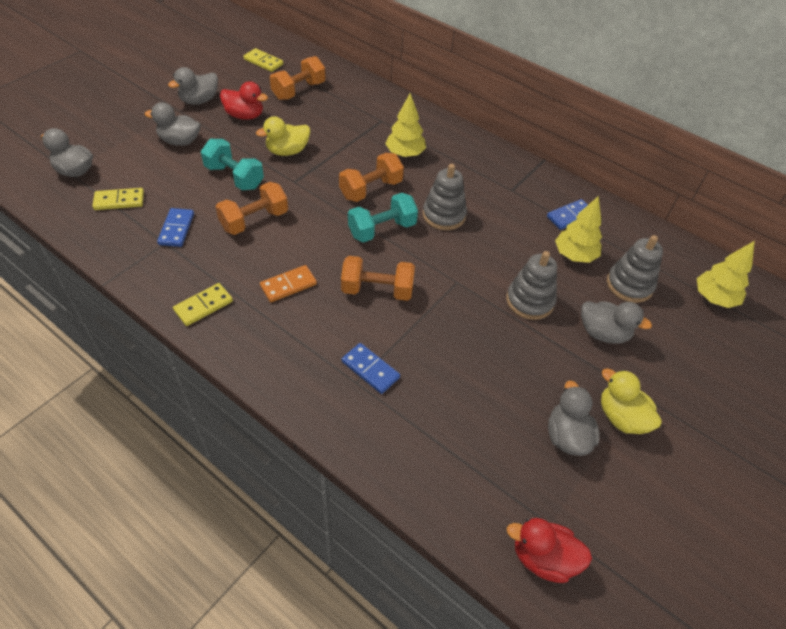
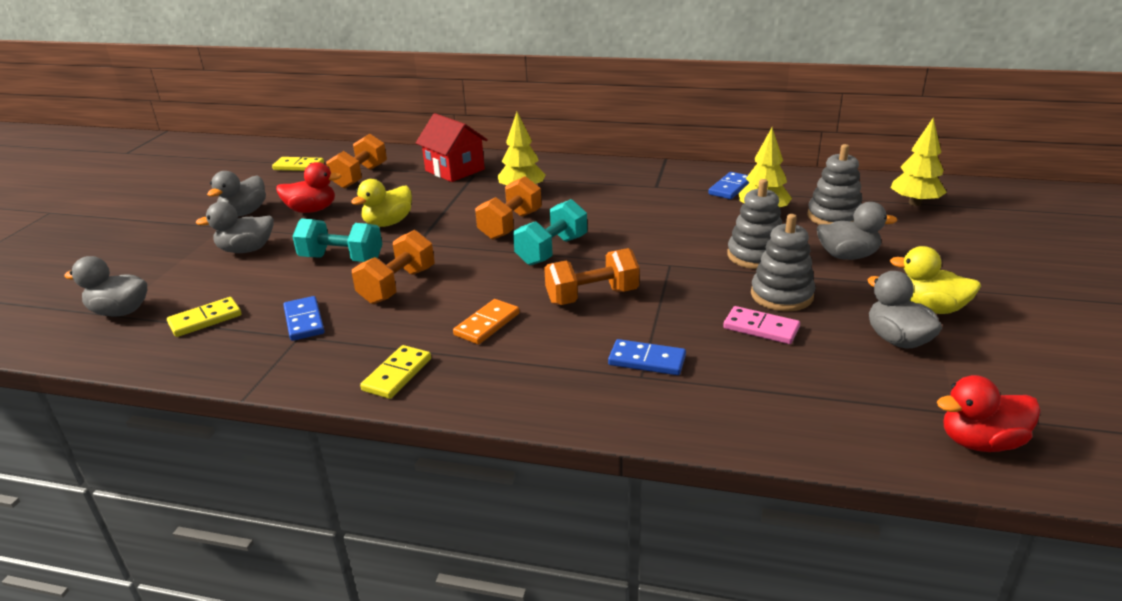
camera: 20 degrees left, 20 degrees down
grey stacking toy [423,164,467,230] -> grey stacking toy moved to [751,214,815,311]
none -> red house [416,113,488,182]
none -> pink domino [723,306,800,344]

